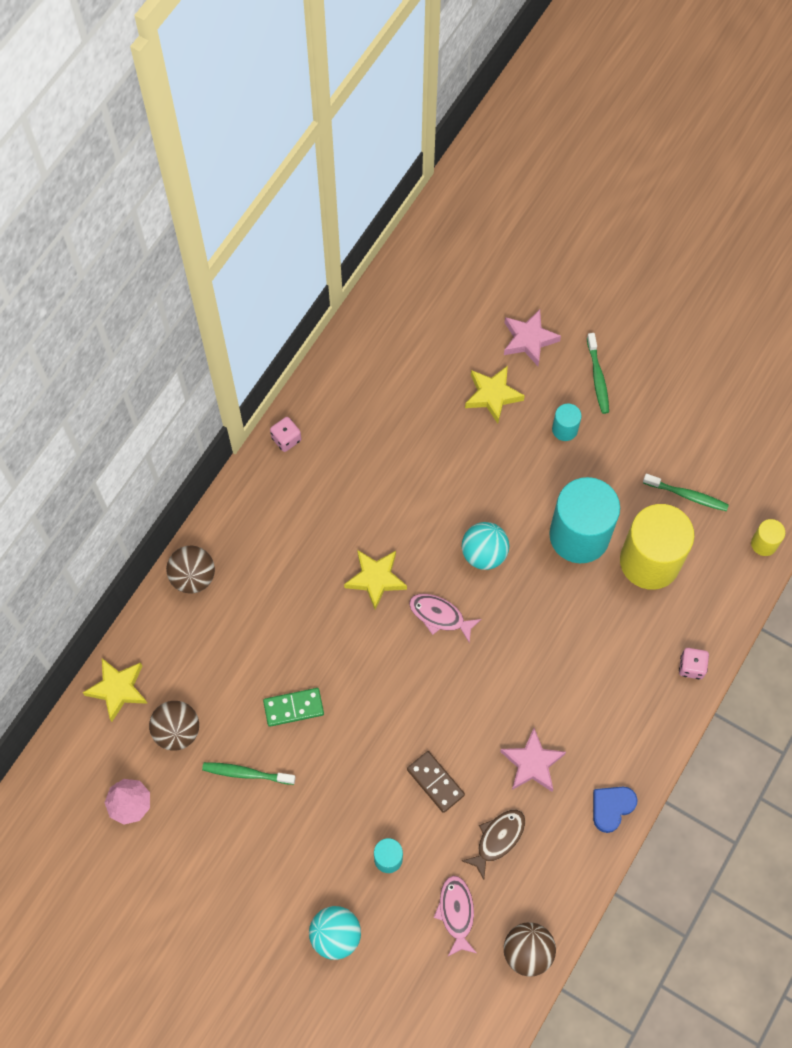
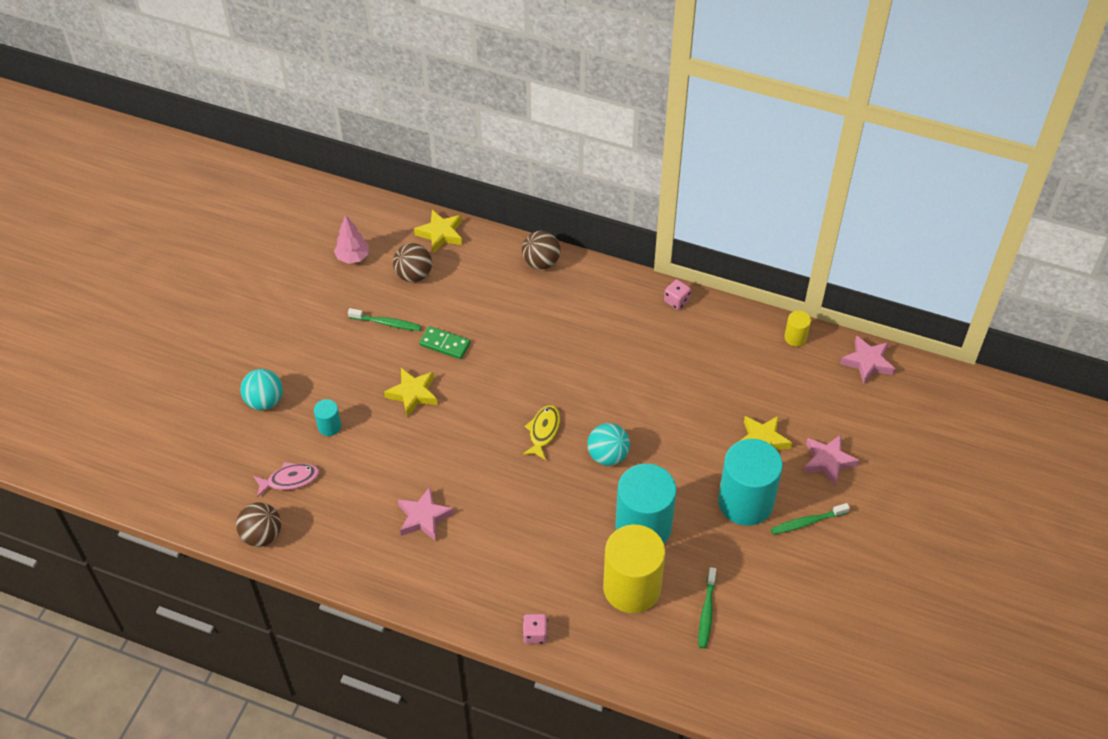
camera: 80 degrees right, 15 degrees down
green toothbrush [202,762,296,785] -> green toothbrush turned 105 degrees clockwise [348,308,421,331]
green domino [263,688,324,727] -> green domino turned 45 degrees counterclockwise [419,326,471,359]
yellow star [344,550,407,610] -> yellow star moved to [384,368,438,417]
brown domino [407,751,465,813] -> none
pink fish [409,594,482,643] -> yellow fish [522,405,560,460]
brown fish [462,810,525,879] -> none
turquoise cylinder [552,403,582,441] -> turquoise cylinder [718,439,783,526], size x2.28
blue heart [593,787,638,833] -> none
yellow cylinder [751,519,785,556] -> yellow cylinder moved to [784,311,811,347]
none -> pink star [840,335,895,384]

